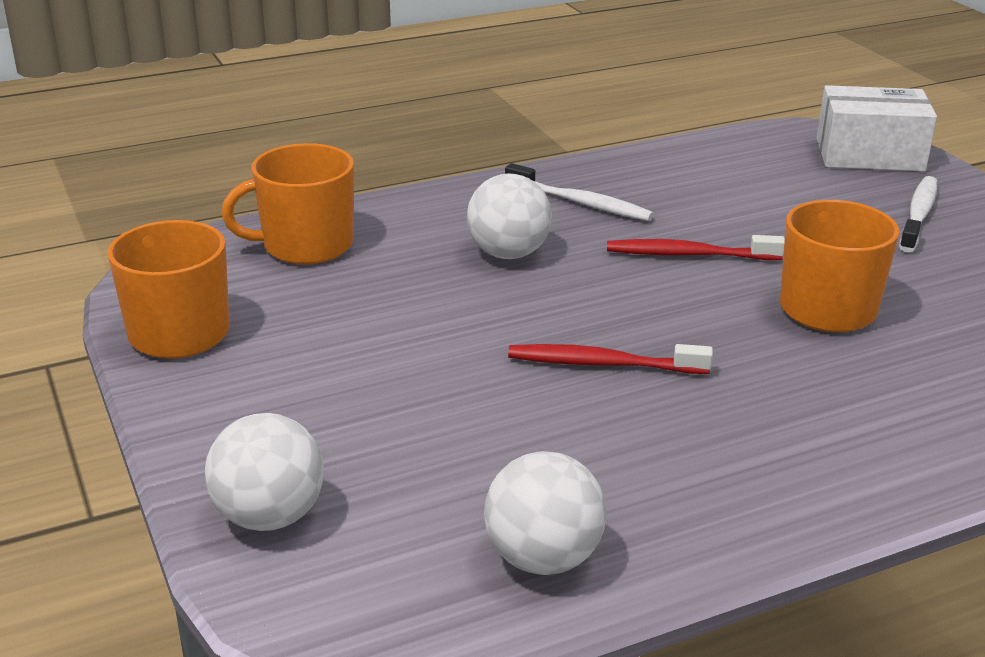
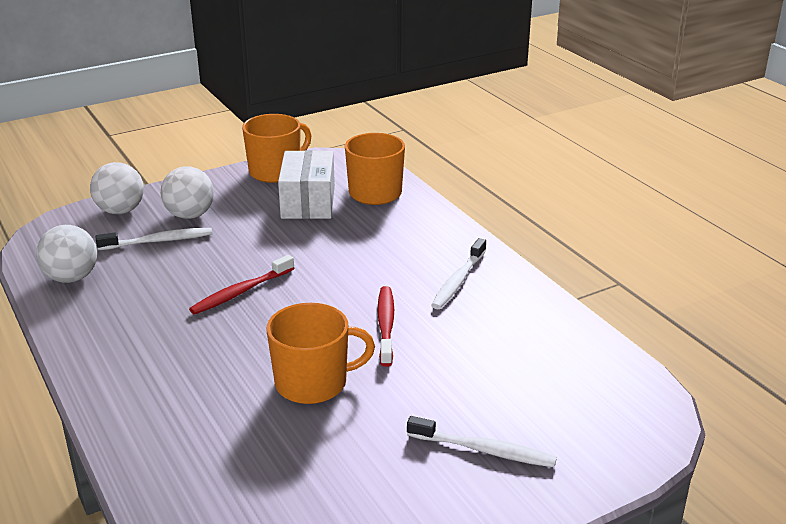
camera: 85 degrees right, 0 degrees up
white ball [467,173,552,259] -> white ball moved to [161,166,214,219]
red toothbrush [508,344,713,374] -> red toothbrush turned 135 degrees counterclockwise [189,255,294,315]
white box [817,85,937,172] -> white box moved to [278,150,335,219]
none -> white toothbrush [96,228,212,250]

